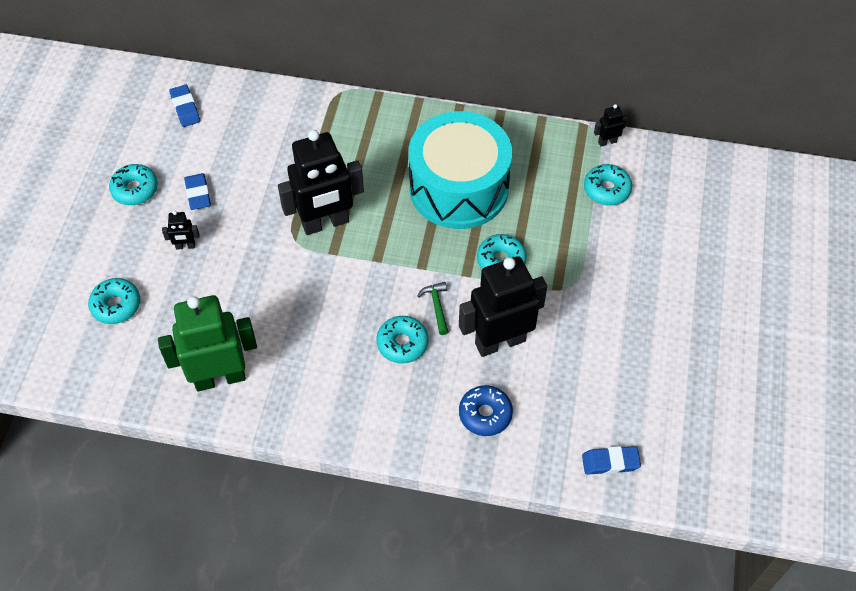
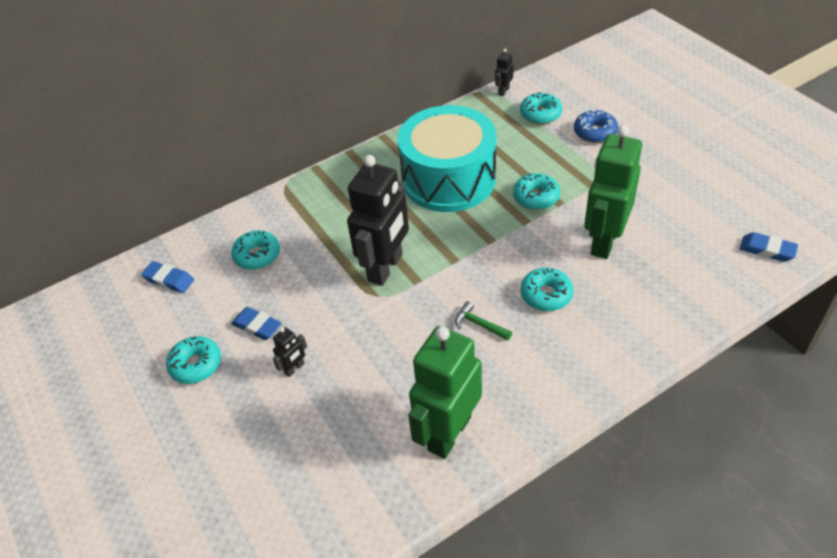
camera: 40 degrees left, 10 degrees down
turquoise donut [88,278,140,324] -> turquoise donut moved to [231,230,280,270]
green hammer [417,282,449,335] -> green hammer moved to [455,301,512,341]
black robot [459,256,547,357] -> green robot [584,125,642,259]
blue donut [459,385,513,436] -> blue donut moved to [574,110,618,143]
blue eraser [582,446,641,475] -> blue eraser turned 75 degrees clockwise [740,232,798,262]

